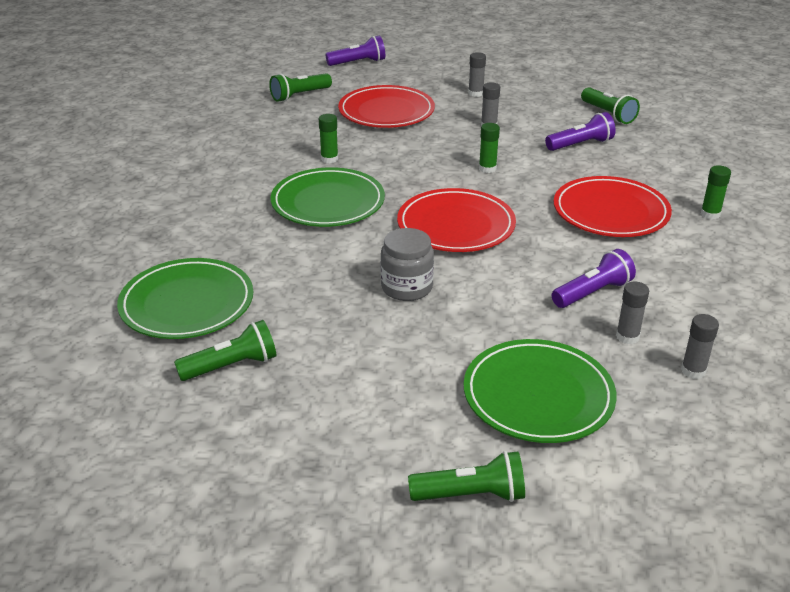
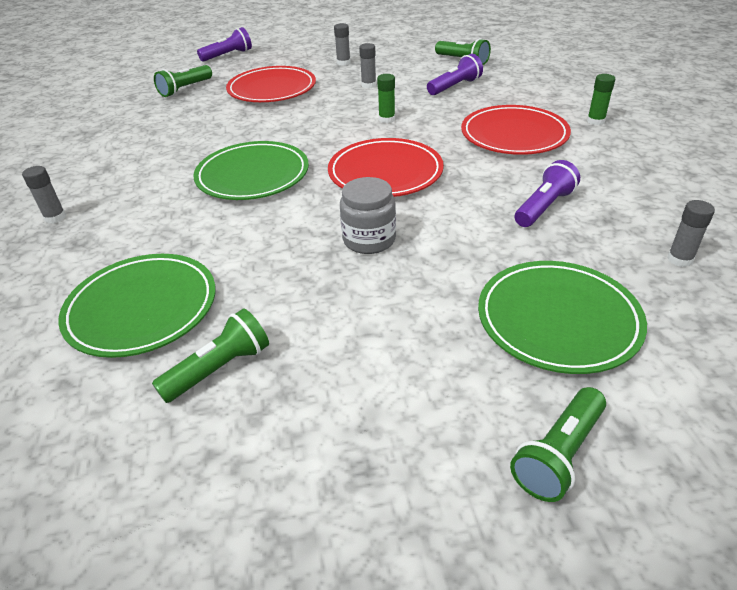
camera: 15 degrees left, 5 degrees up
green glue stick [319,114,338,163] -> none
green flashlight [408,451,525,502] -> green flashlight turned 150 degrees clockwise [510,387,606,502]
grey glue stick [616,282,649,344] -> grey glue stick moved to [22,166,66,224]

